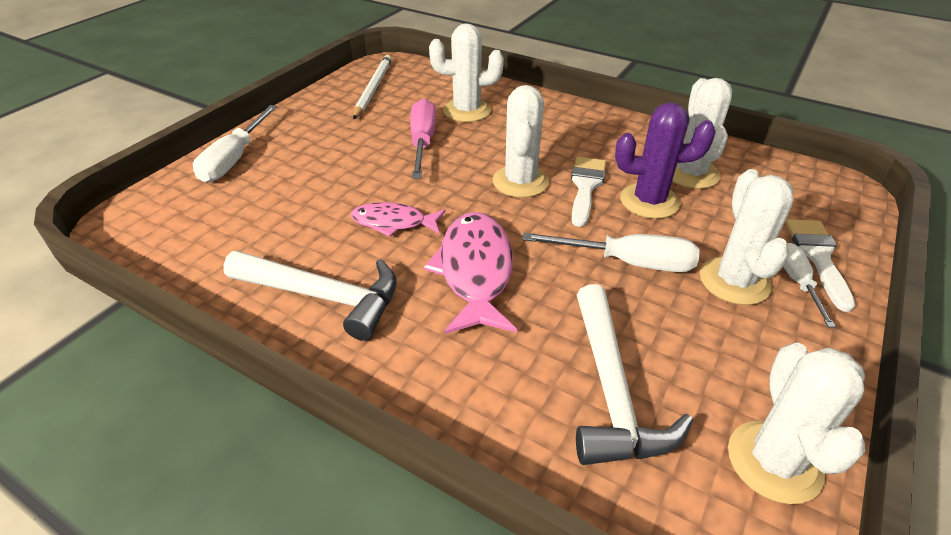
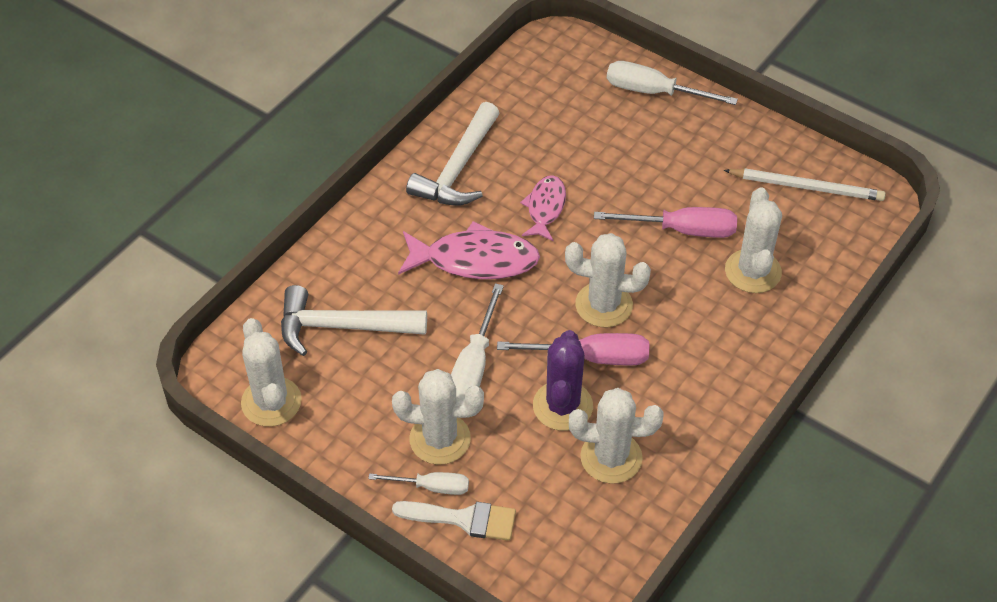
camera: 95 degrees right, 10 degrees up
white brush [571,157,606,227] -> pink screwdriver [497,333,649,365]
white cactus [728,343,865,504] -> white cactus turned 60 degrees clockwise [241,318,302,427]

